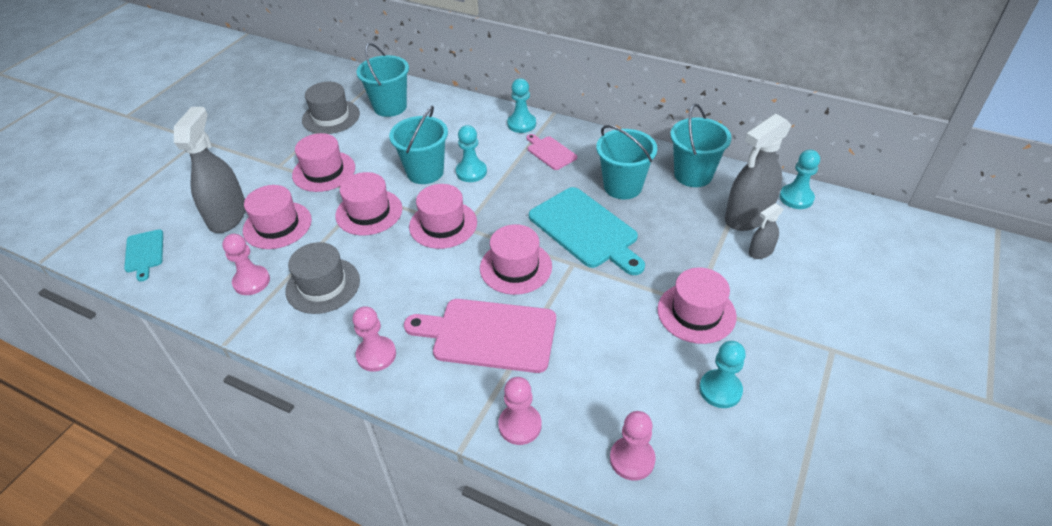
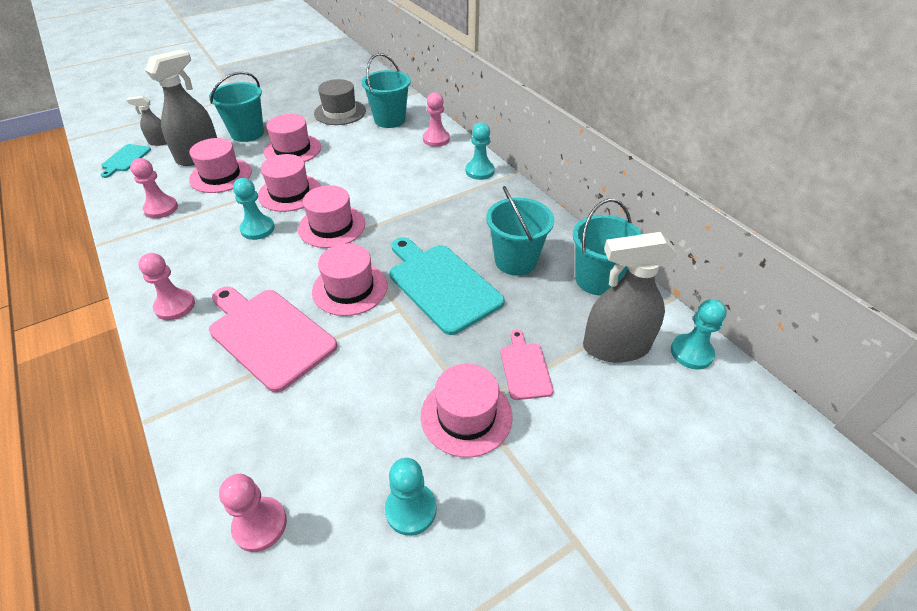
camera: 30 degrees right, 0 degrees up
grey hat [285,242,360,314] -> none
turquoise bucket [389,106,448,184] -> turquoise bucket moved to [209,72,264,142]
turquoise pawn [456,125,487,182] -> turquoise pawn moved to [233,178,275,240]
pink pawn [498,377,541,445] -> pink pawn moved to [423,92,450,147]
pink cutting board [526,134,577,170] -> pink cutting board moved to [500,330,554,400]
turquoise cutting board [529,187,645,275] -> turquoise cutting board turned 150 degrees clockwise [390,237,504,335]
grey spray bottle [749,203,783,259] -> grey spray bottle moved to [127,96,167,146]

